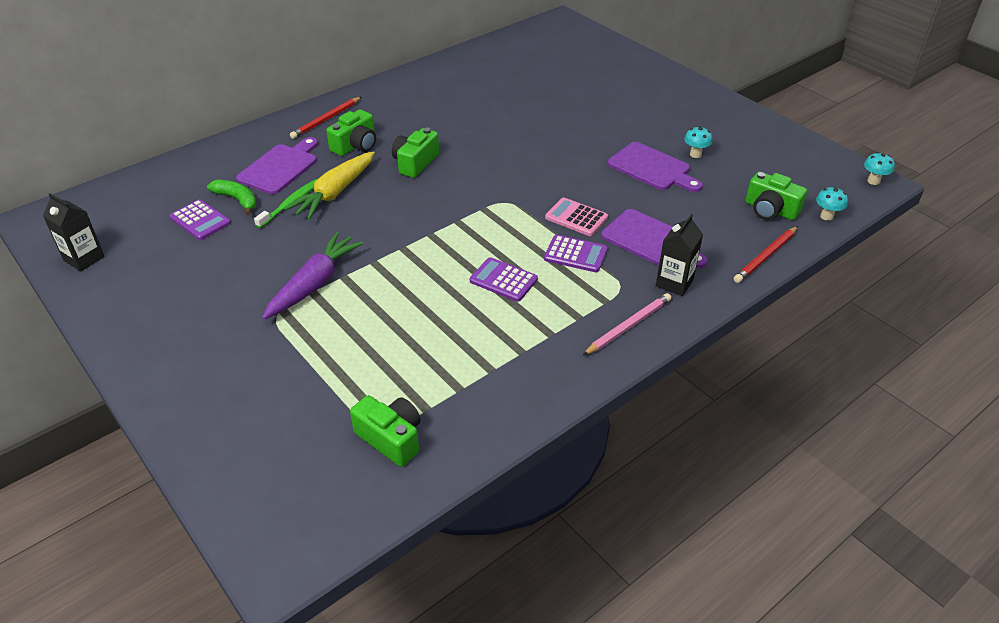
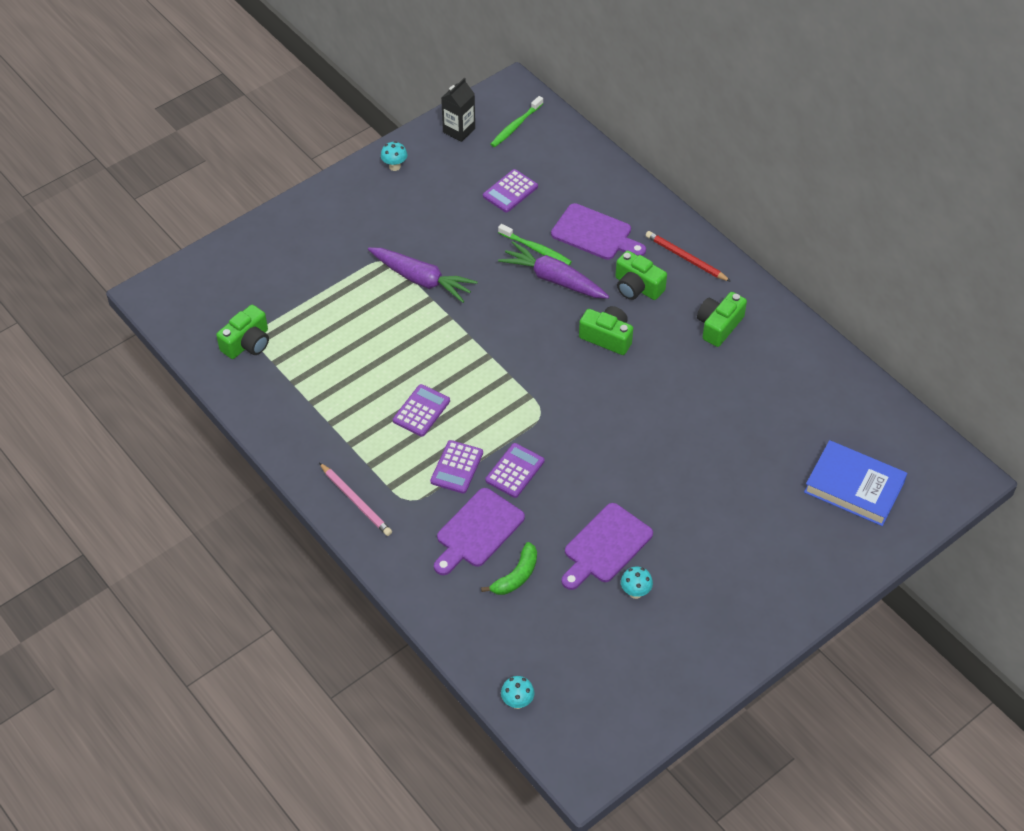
camera: 90 degrees right, 10 degrees up
green banana [207,179,257,215] -> green banana moved to [481,542,537,595]
yellow carrot [284,151,375,220] -> purple carrot [498,241,609,299]
pink calculator [545,197,608,236] -> purple calculator [485,443,544,498]
black carton [656,214,703,296] -> none
red pencil [734,226,798,283] -> none
green camera [746,172,807,220] -> green camera moved to [697,292,747,347]
turquoise mushroom [864,152,895,185] -> turquoise mushroom moved to [381,141,407,171]
none -> green toothbrush [491,96,543,147]
none -> blue book [804,440,907,526]

